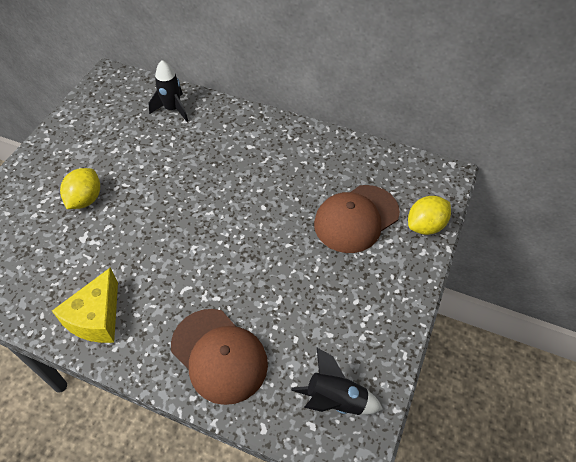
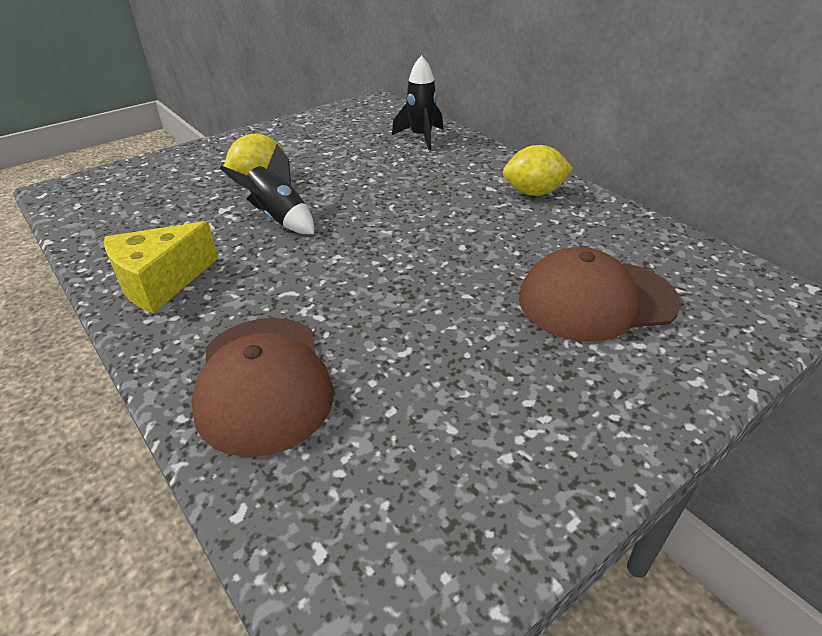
camera: 30 degrees right, 15 degrees down
black rocket [291,348,383,415] -> black rocket moved to [220,144,314,234]
yellow lemon [408,196,451,235] -> yellow lemon moved to [503,145,573,196]

